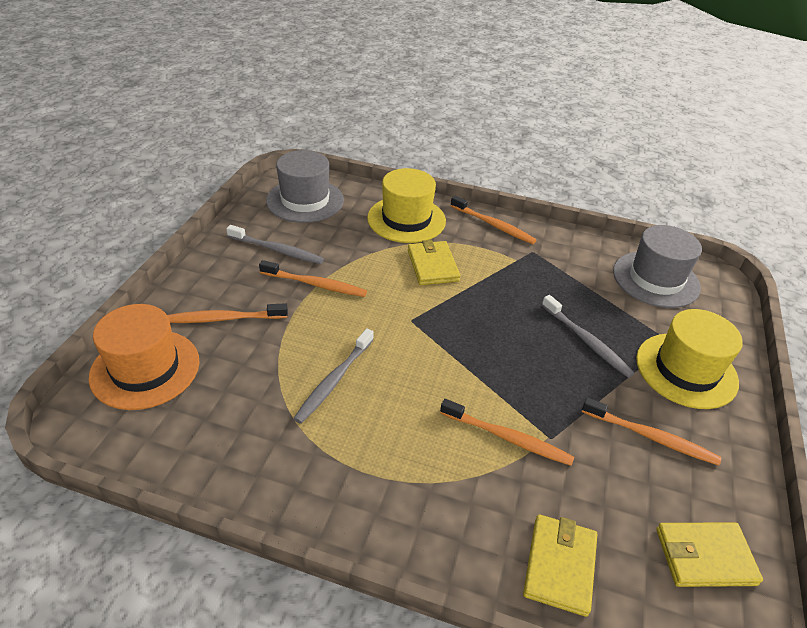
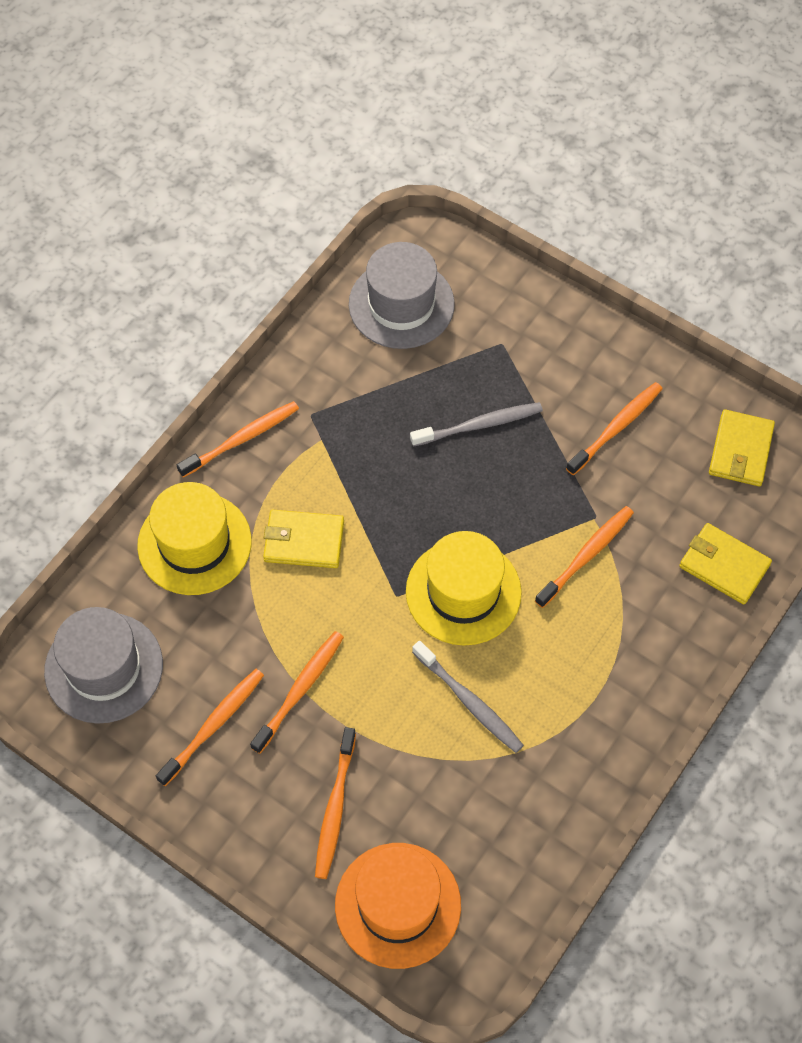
camera: 70 degrees left, 20 degrees up
grey toothbrush [226,225,324,264] -> orange toothbrush [156,669,264,786]
yellow hat [636,309,743,409] -> yellow hat moved to [406,531,522,646]

